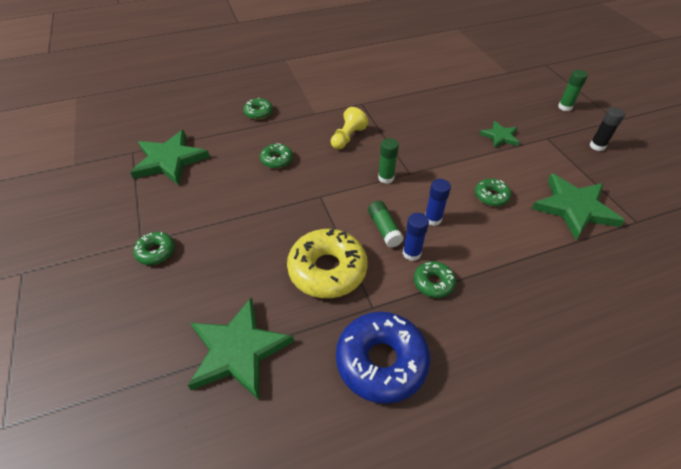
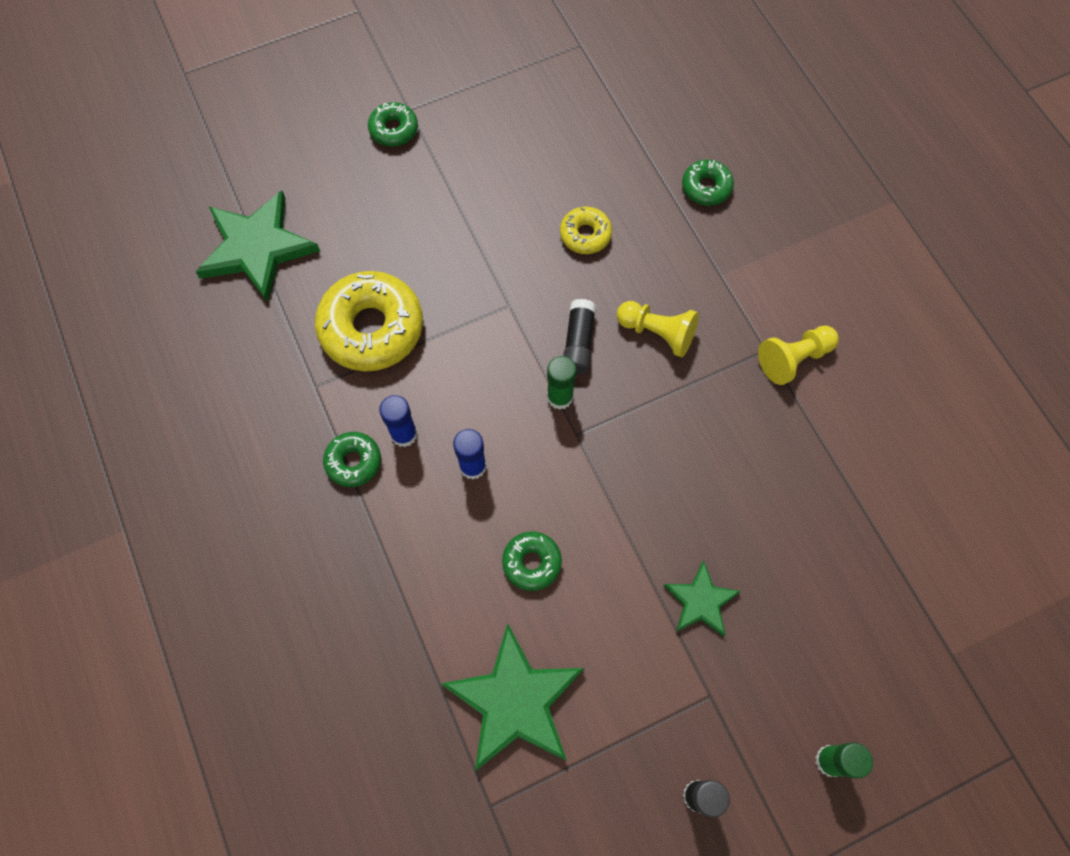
camera: 85 degrees right, 20 degrees up
green star [130,130,210,185] -> none
green donut [260,143,293,169] -> yellow donut [560,206,612,254]
blue donut [336,312,430,404] -> none
green glue stick [368,201,404,248] -> none
none -> black glue stick [563,299,596,374]
none -> yellow pawn [758,325,839,385]

